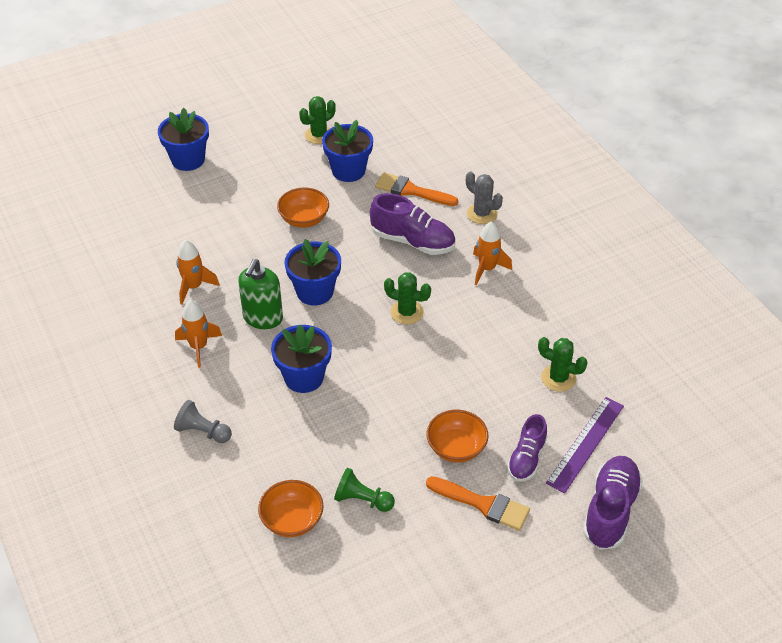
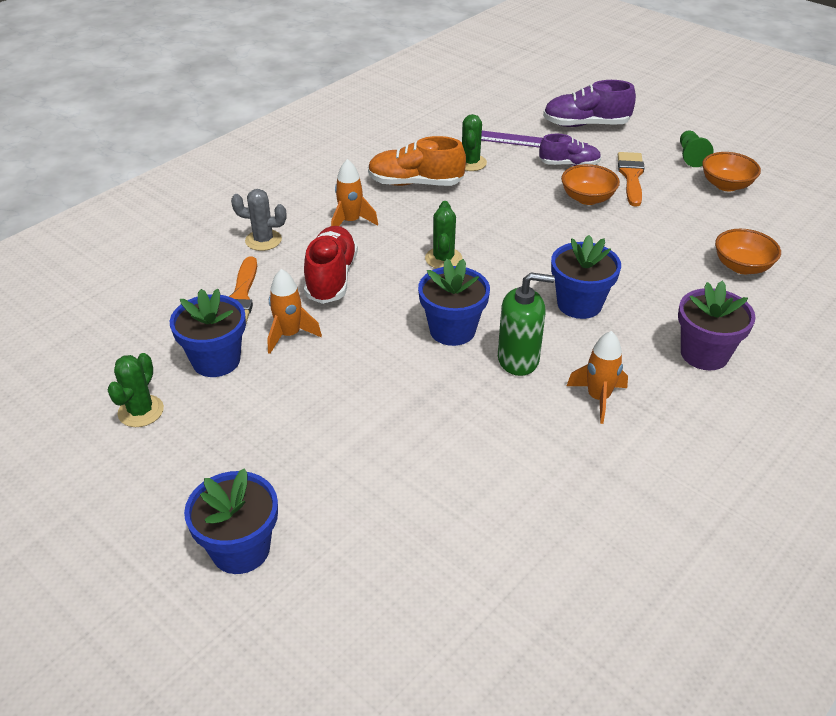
camera: 110 degrees left, 5 degrees down
grey pawn [174,400,232,443] -> purple flower pot [678,281,756,370]
orange rocket [176,240,220,305] -> orange rocket moved to [267,269,322,354]
orange bowl [277,188,329,228] -> orange bowl moved to [702,152,761,191]
green cactus [299,96,336,144] -> green cactus turned 75 degrees clockwise [108,353,164,427]
green pawn [334,467,395,512] -> green pawn moved to [680,130,713,167]
purple shoe [370,193,455,255] -> red shoe [304,226,358,304]
grey cactus [466,171,503,224] -> grey cactus turned 75 degrees clockwise [231,189,286,251]
none -> orange shoe [368,136,466,186]

